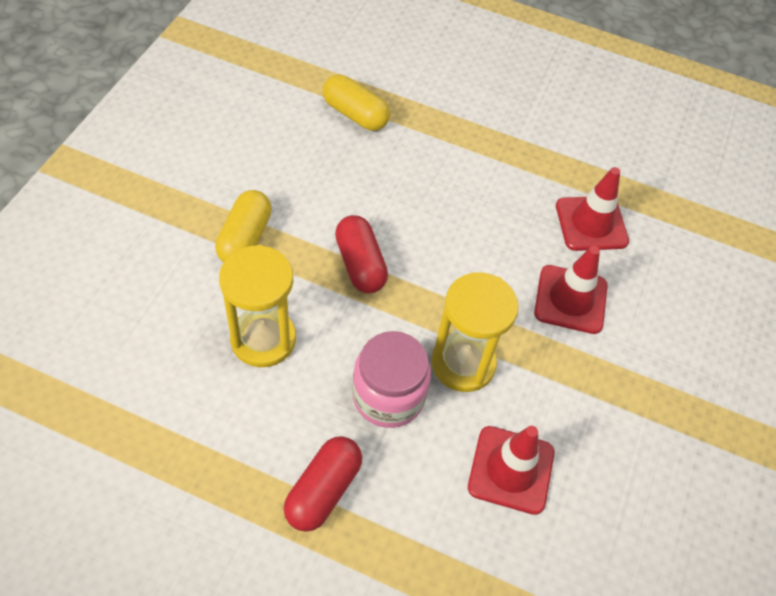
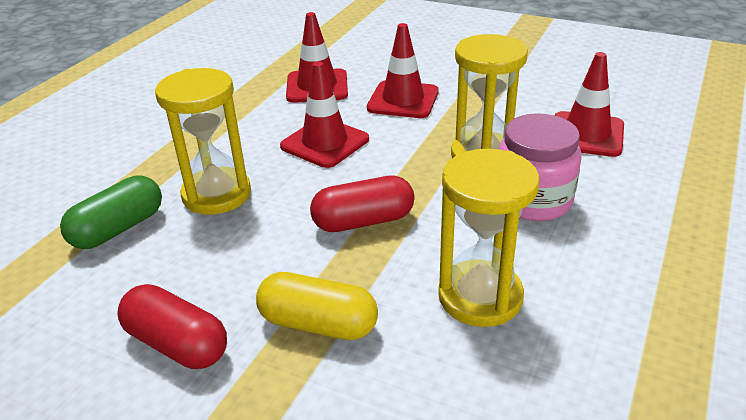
camera: 80 degrees left, 20 degrees down
red capsule [284,436,362,532] -> red capsule moved to [117,284,227,369]
yellow capsule [322,74,390,131] -> green capsule [60,176,162,249]
none -> yellow hourglass [155,68,251,215]
none -> red traffic cone [280,62,369,168]

